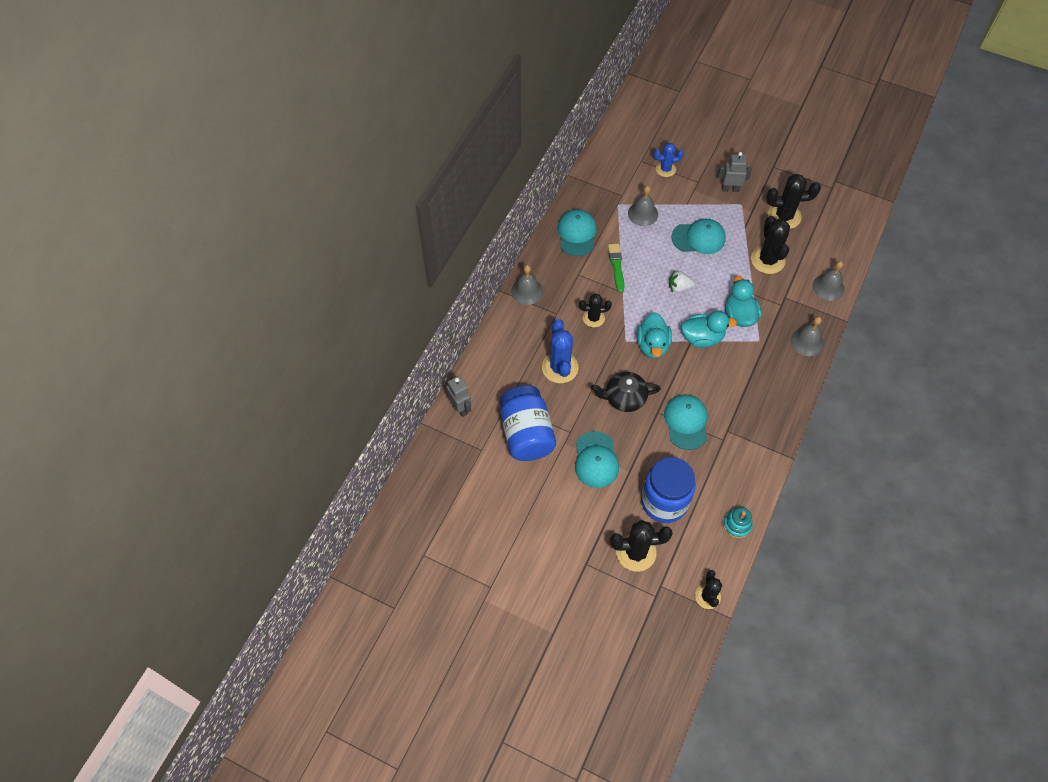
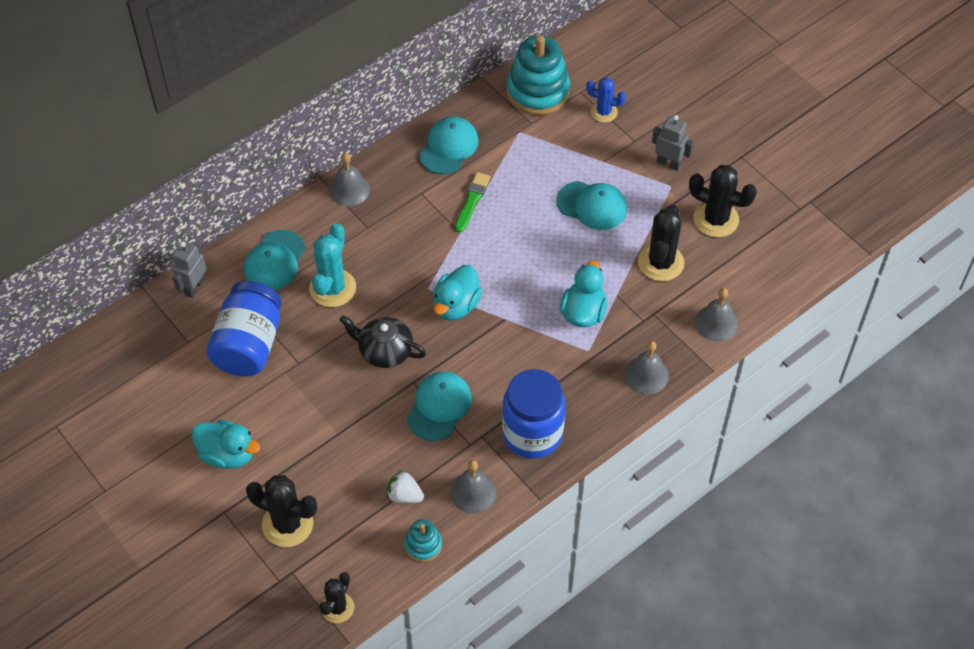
camera: 25 degrees right, 5 degrees down
grey robot [447,375,471,417] -> grey robot turned 150 degrees counterclockwise [172,241,206,298]
blue cactus [542,319,579,383] -> turquoise cactus [309,223,356,307]
turquoise cap [575,431,619,488] -> turquoise cap moved to [244,230,306,290]
black cactus [579,294,612,327] -> none
grey bell [628,186,658,226] -> grey bell moved to [450,460,496,513]
blue jar [641,457,696,523] -> blue jar moved to [502,369,566,459]
white strawberry [669,271,695,293] -> white strawberry moved to [387,470,424,503]
turquoise duck [681,311,737,348] -> turquoise duck moved to [192,420,260,469]
none -> turquoise stacking toy [507,35,570,115]

